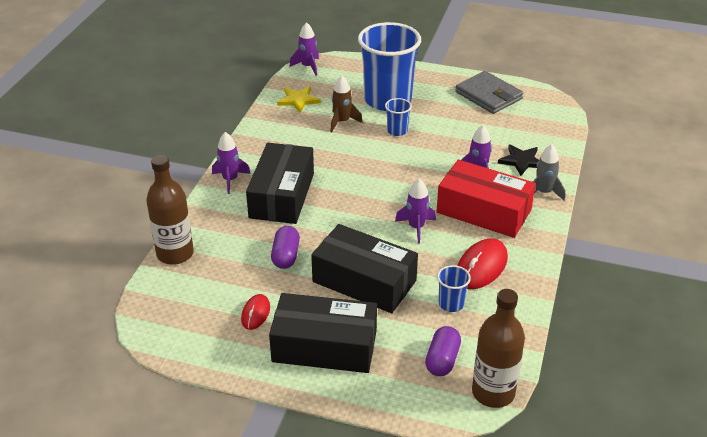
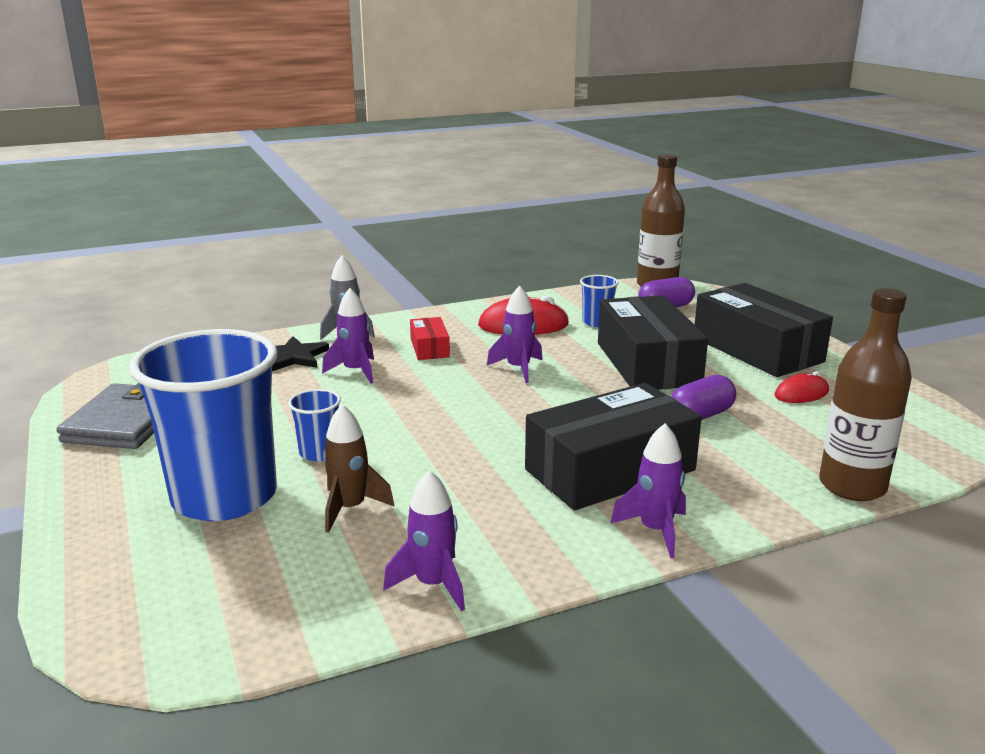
camera: 130 degrees left, 15 degrees down
yellow star [277,86,321,113] -> none
purple rocket [289,22,319,76] -> purple rocket moved to [383,470,465,611]
red box [436,160,536,238] -> red box [410,317,450,360], size x0.47

